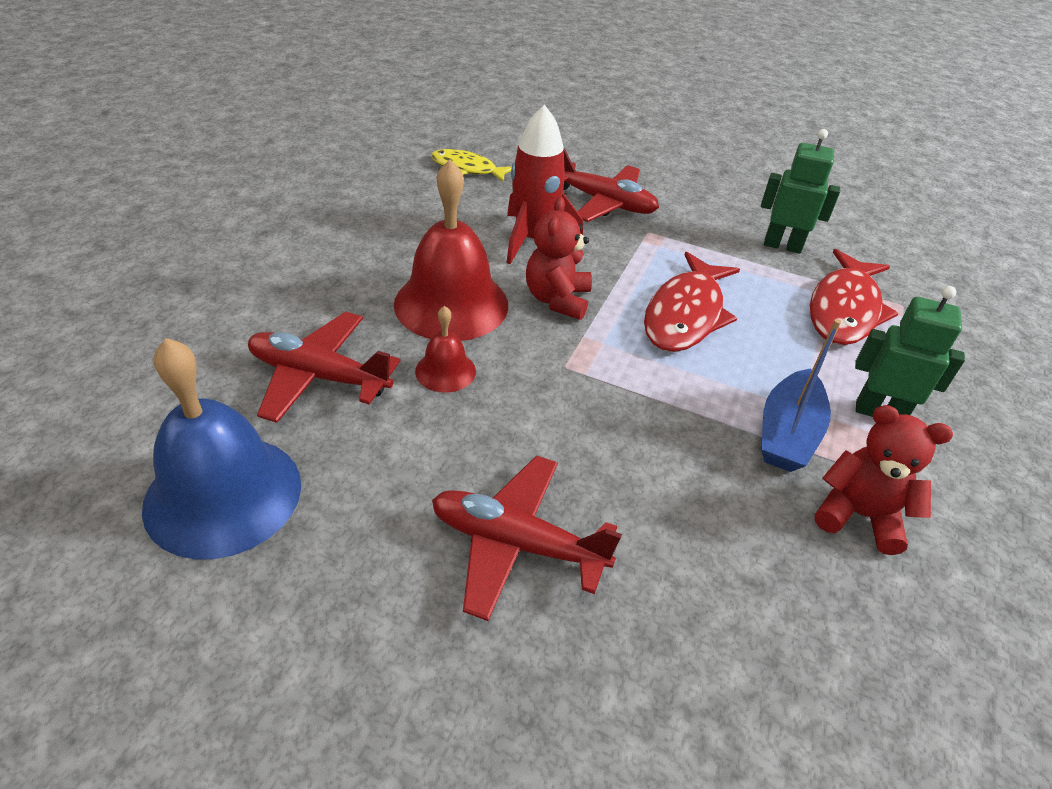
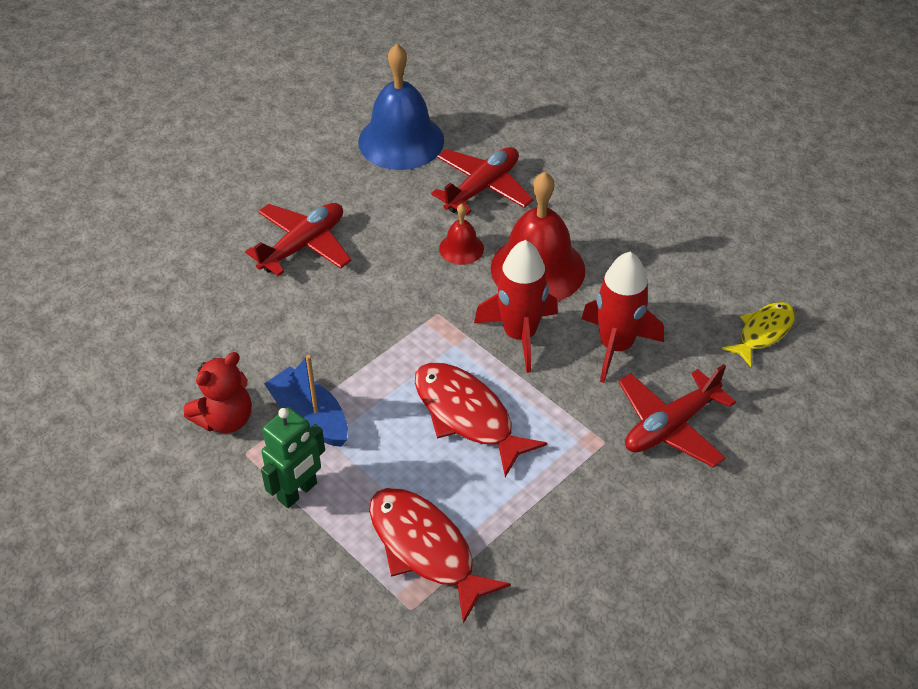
camera: 115 degrees right, 5 degrees up
red teddy bear [526,197,592,320] -> red rocket [474,240,558,373]
green robot [761,129,840,254] -> none

